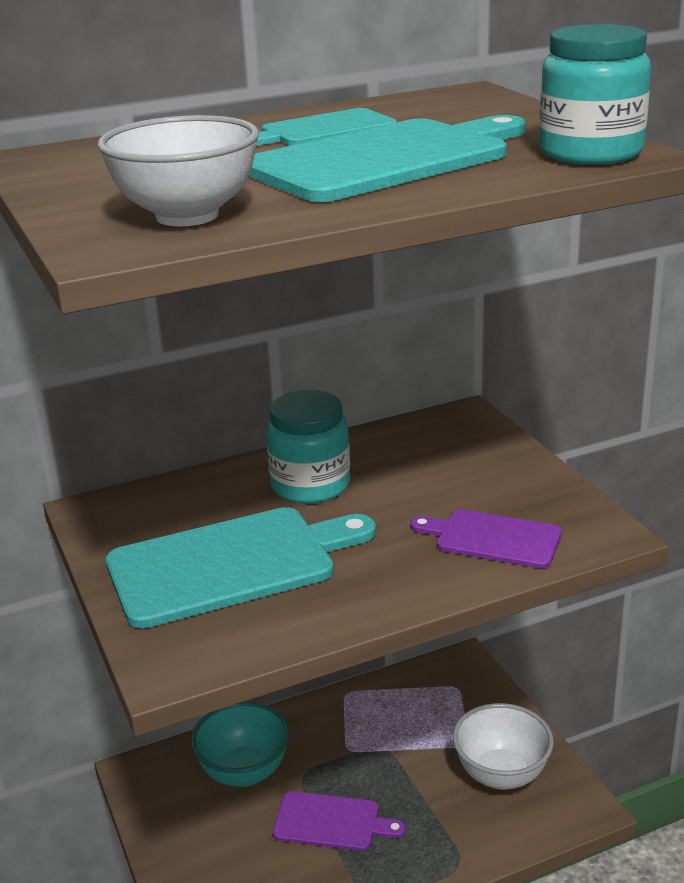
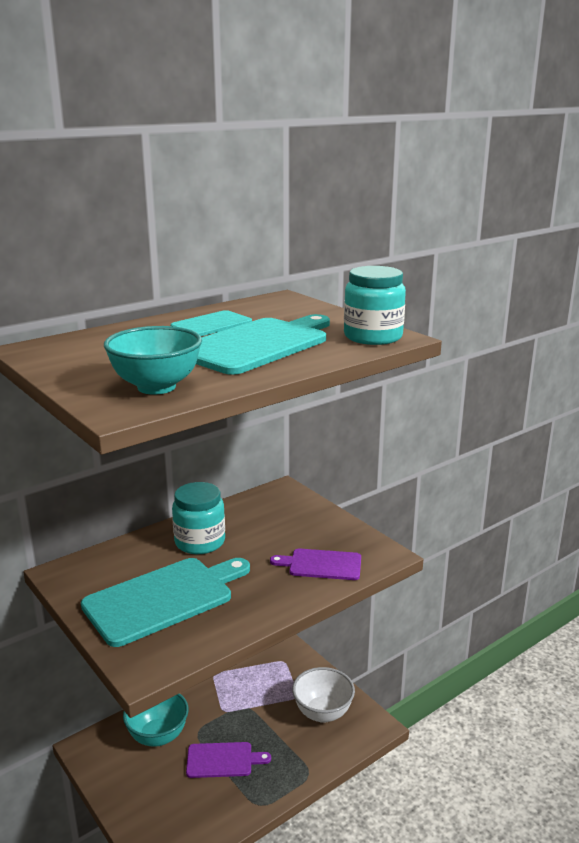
camera: 15 degrees left, 5 degrees down
white bowl [98,115,259,226] -> turquoise bowl [104,326,202,395]

